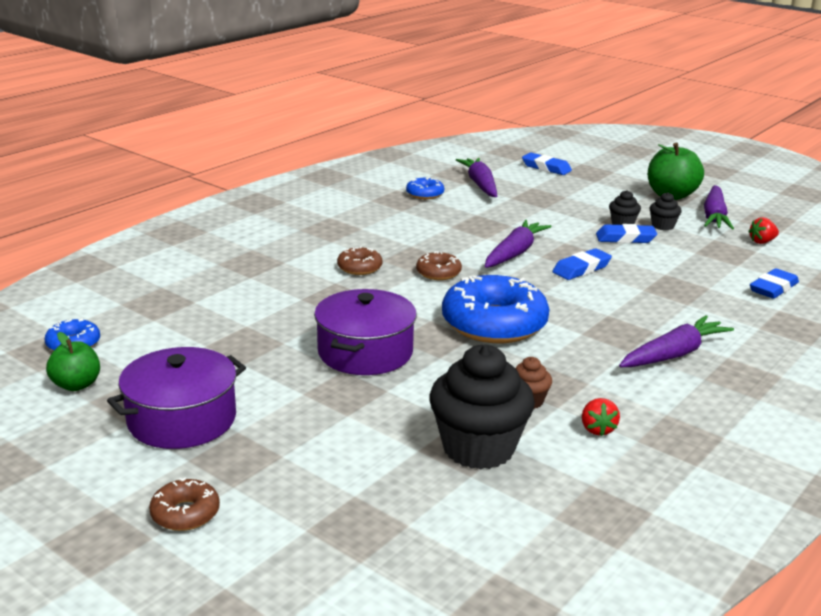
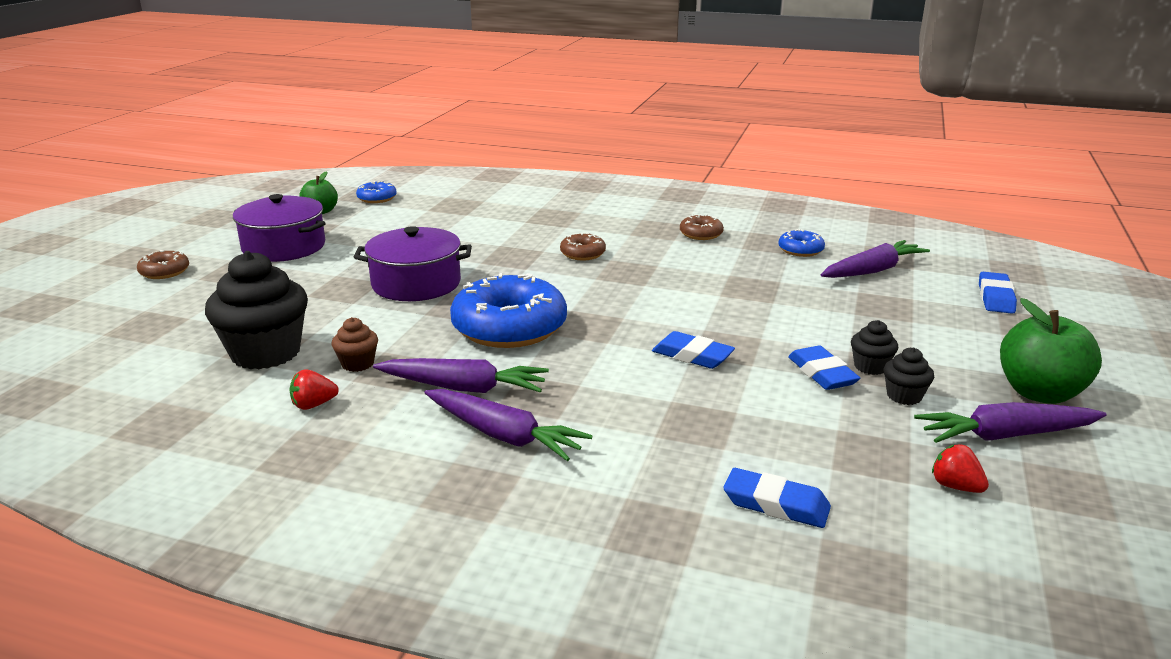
camera: 70 degrees right, 0 degrees up
brown donut [416,251,462,280] -> brown donut moved to [680,214,724,240]
purple carrot [485,220,552,268] -> purple carrot moved to [373,358,549,393]

